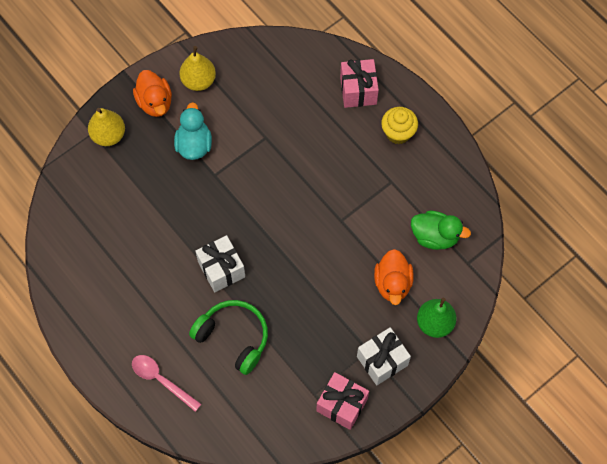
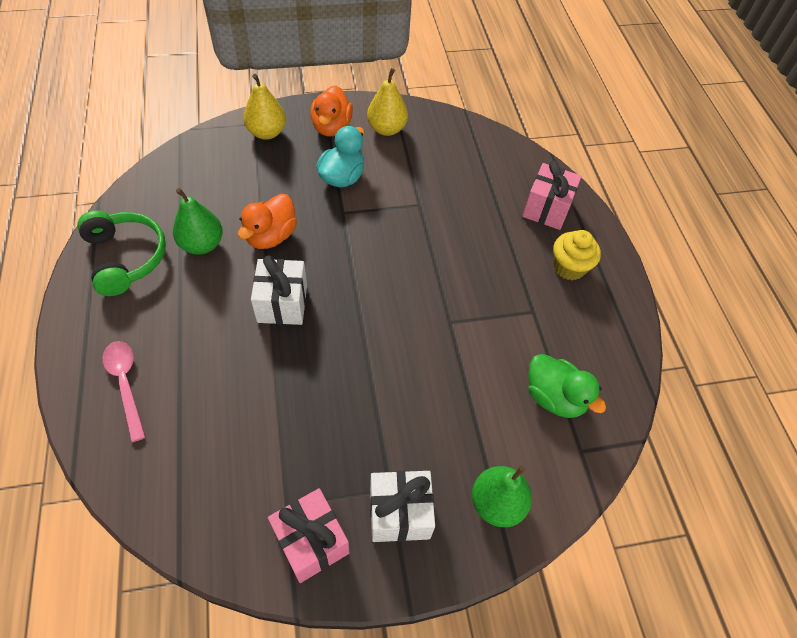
camera: 25 degrees right, 10 degrees down
green headphones [189,300,268,375] -> green headphones moved to [77,211,166,296]
orange duck [374,249,414,305] -> orange duck moved to [238,194,297,249]
none -> green pear [173,188,223,255]

